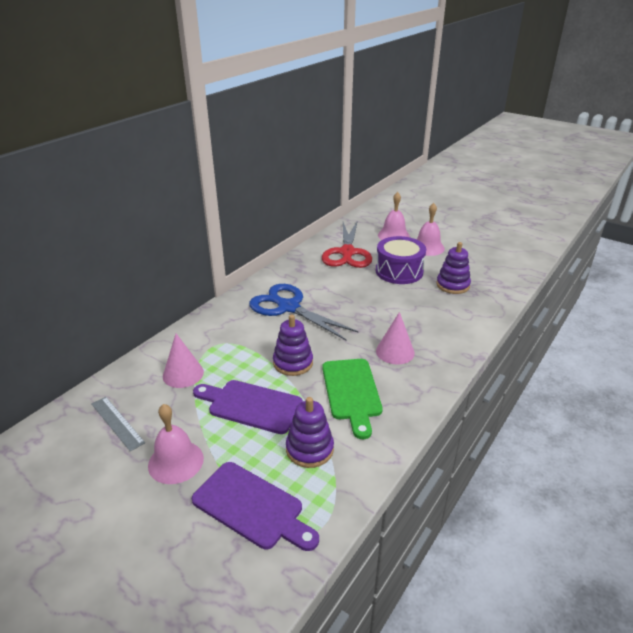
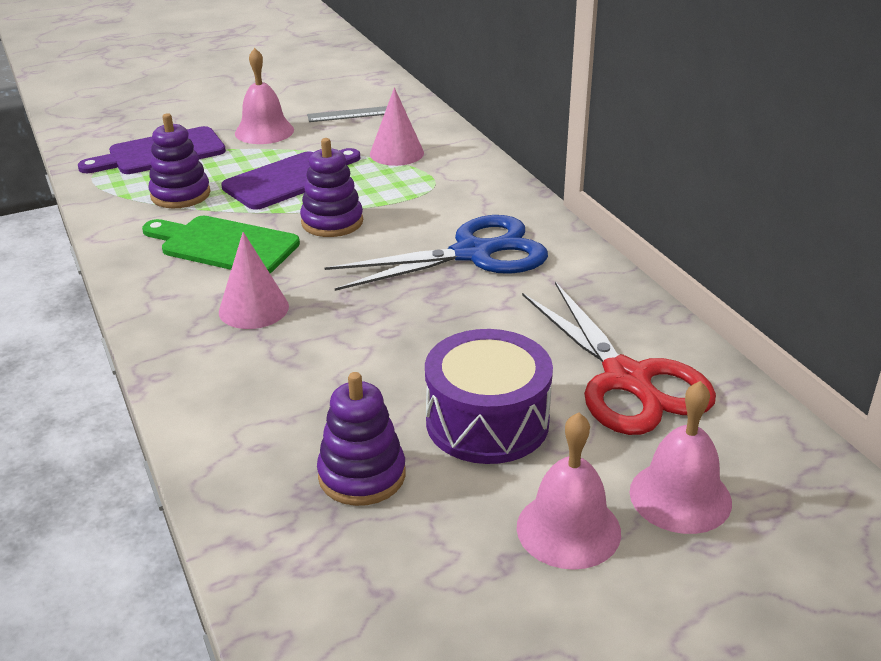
camera: 120 degrees right, 0 degrees up
red scissors [322,220,372,268] -> red scissors turned 150 degrees counterclockwise [522,282,716,435]

